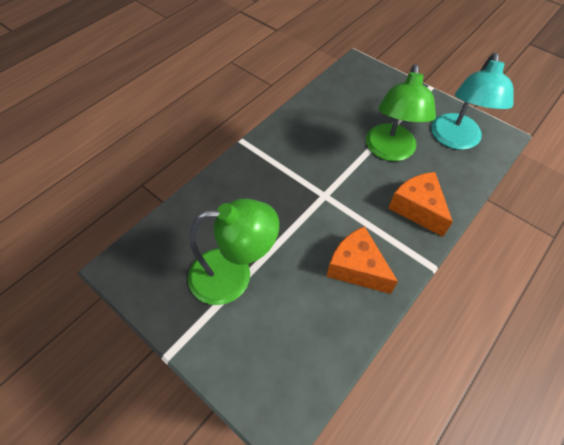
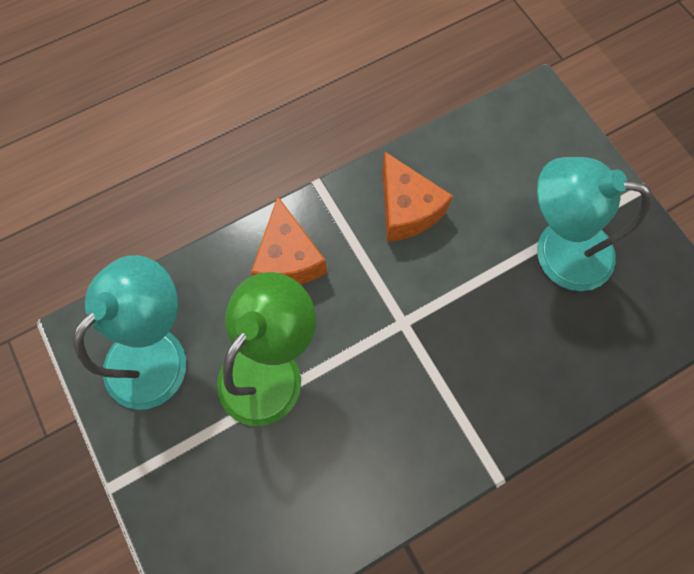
camera: 160 degrees left, 15 degrees up
green lamp [188,199,279,305] -> turquoise lamp [537,157,652,291]

